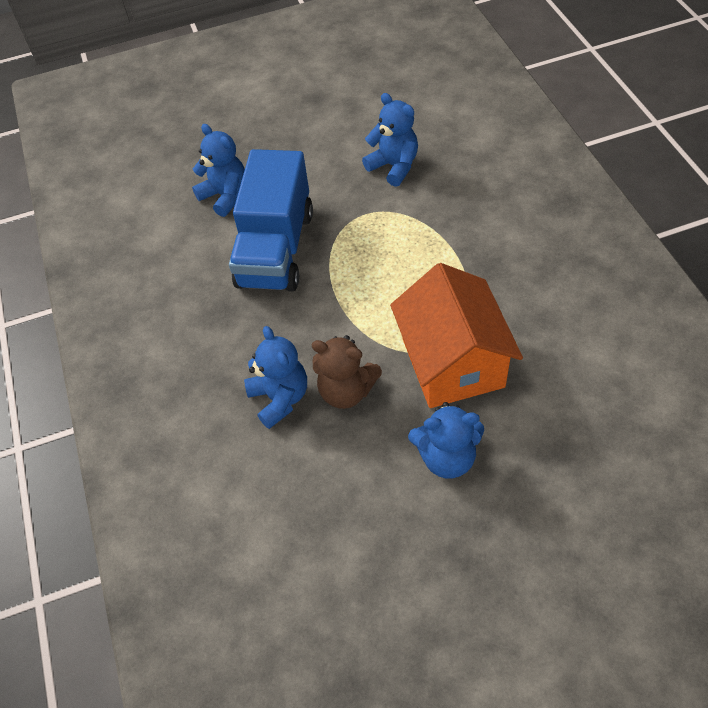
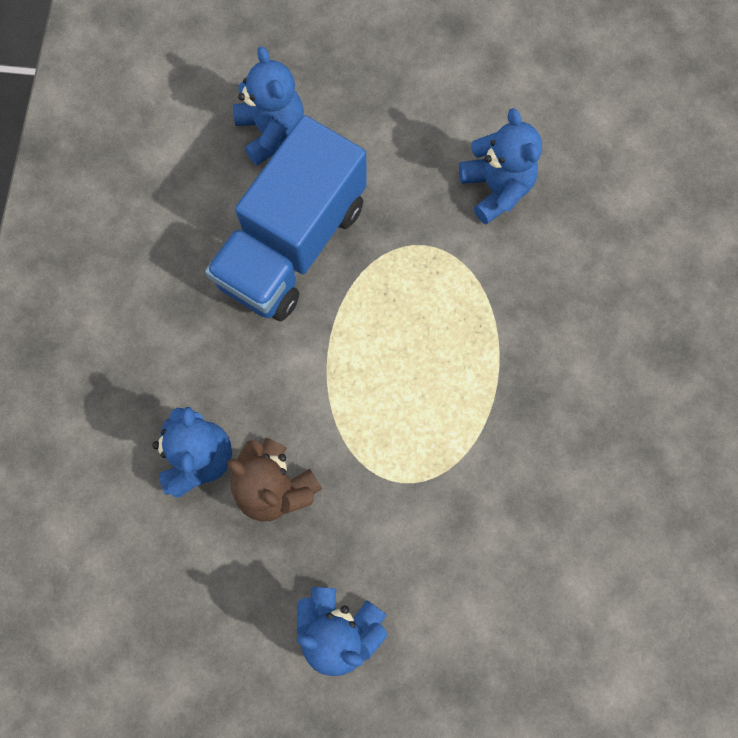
camera: 20 degrees right, 20 degrees up
orange house [390,263,523,408] -> none

